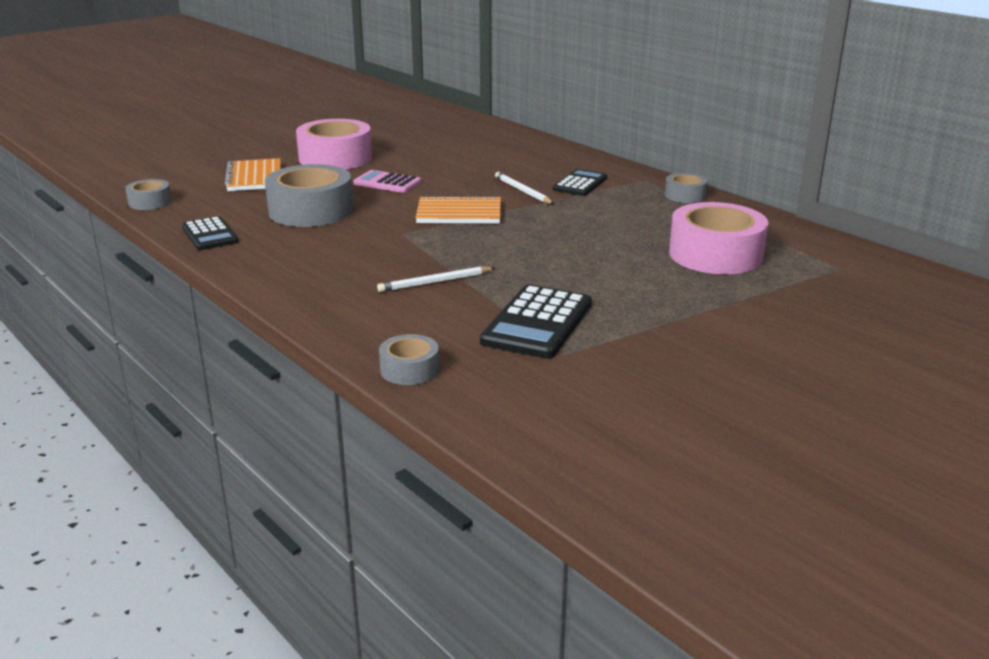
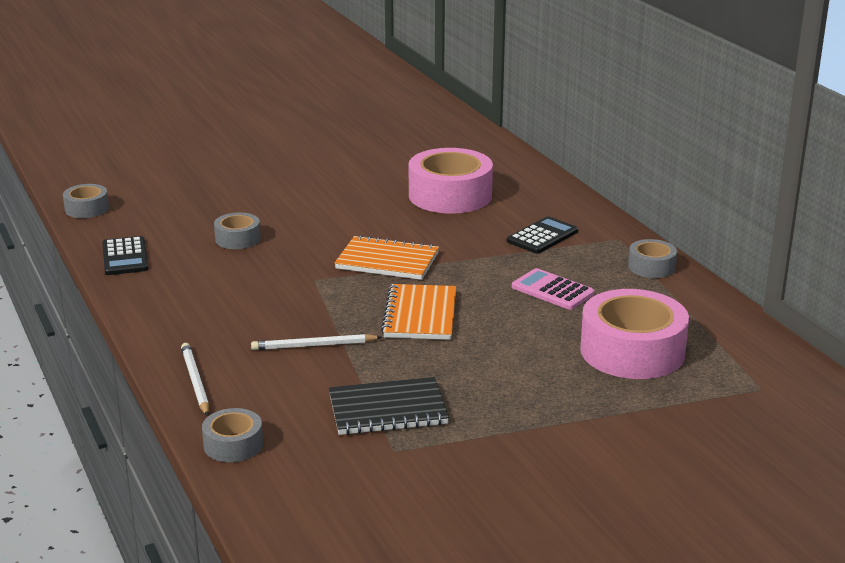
camera: 15 degrees right, 0 degrees up
orange notebook [224,158,281,191] -> orange notebook moved to [381,284,456,340]
grey tape [265,164,353,227] -> grey tape [214,212,261,249], size x0.51
pink tape [296,119,372,170] -> pink tape moved to [409,148,493,214]
pink calculator [353,170,421,193] -> pink calculator moved to [512,268,594,310]
black calculator [480,284,592,359] -> black notebook [329,377,449,435]
white pencil [495,172,554,204] -> white pencil moved to [181,343,209,416]

